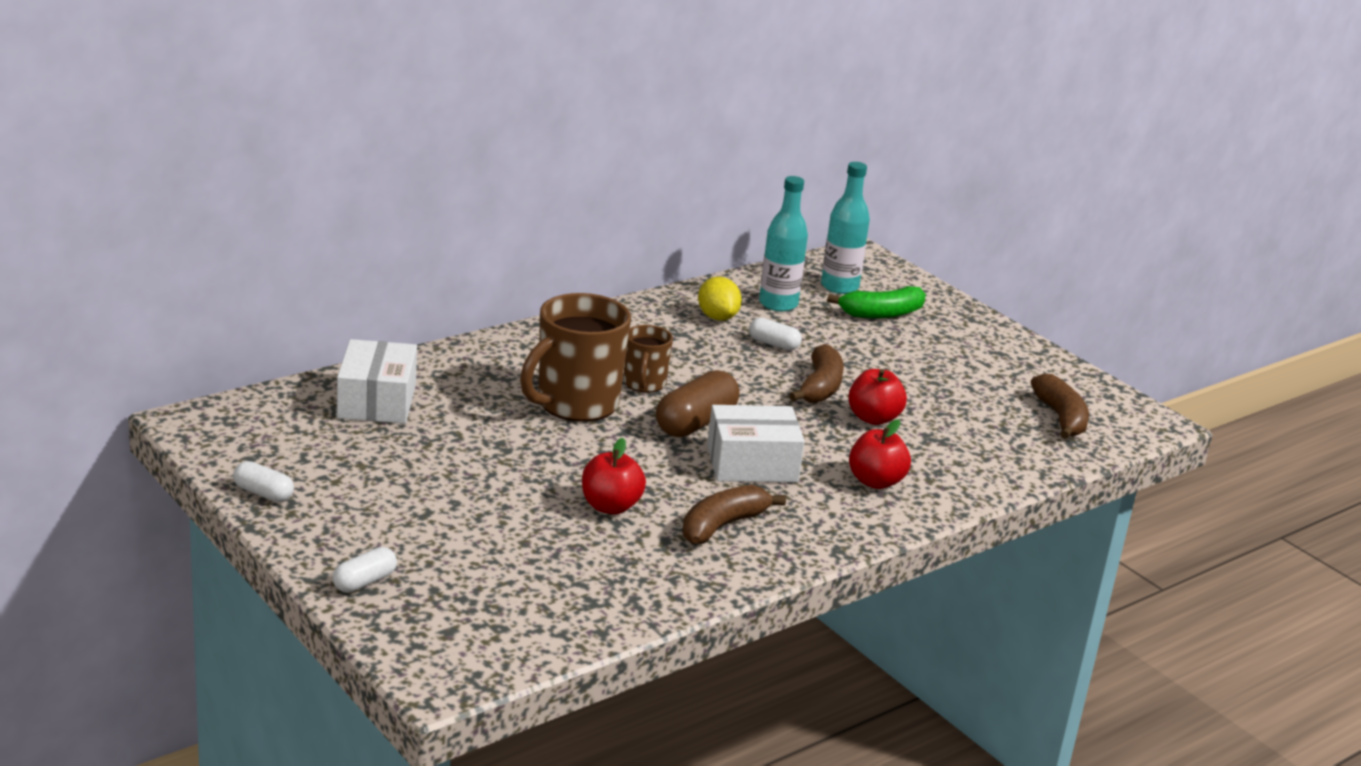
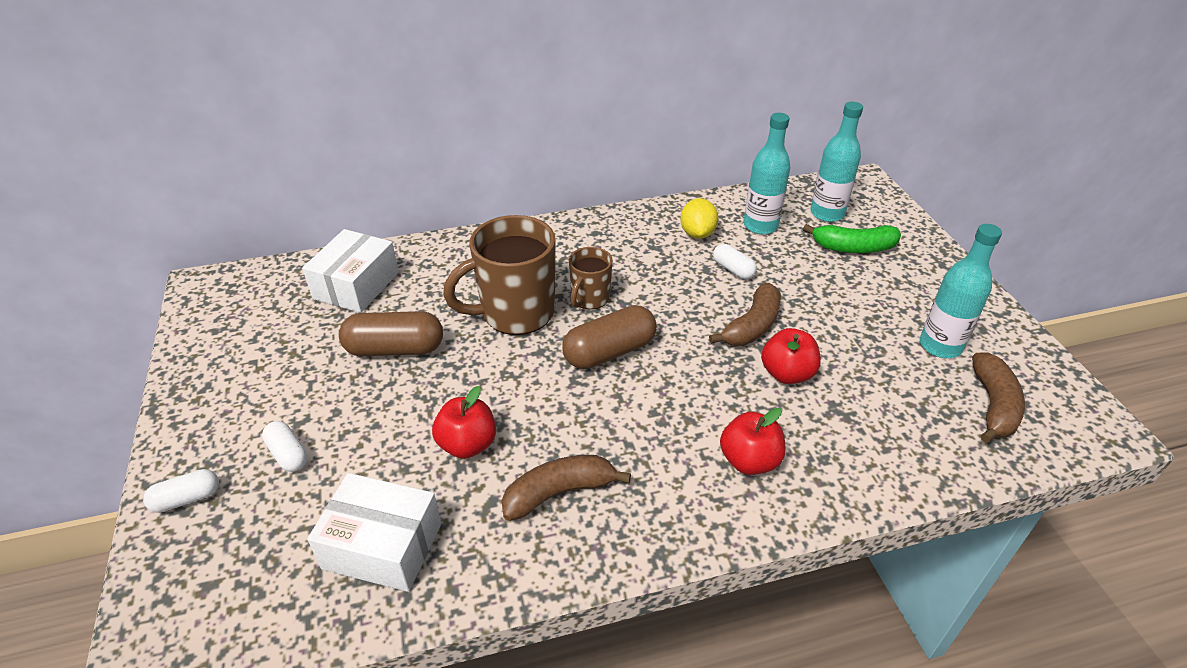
camera: 25 degrees right, 15 degrees up
white capsule [233,461,294,502] -> white capsule moved to [262,421,308,472]
white box [707,405,805,482] -> white box moved to [307,473,441,592]
none -> brown capsule [339,311,443,356]
none -> turquoise bottle [920,224,1002,358]

